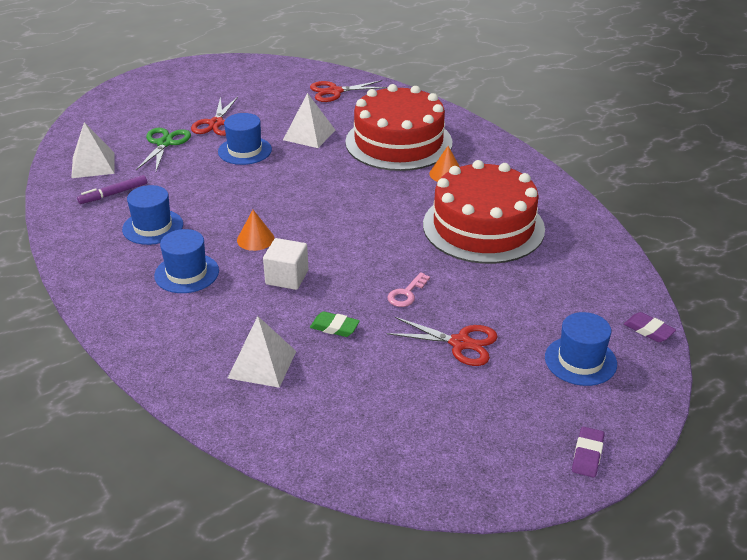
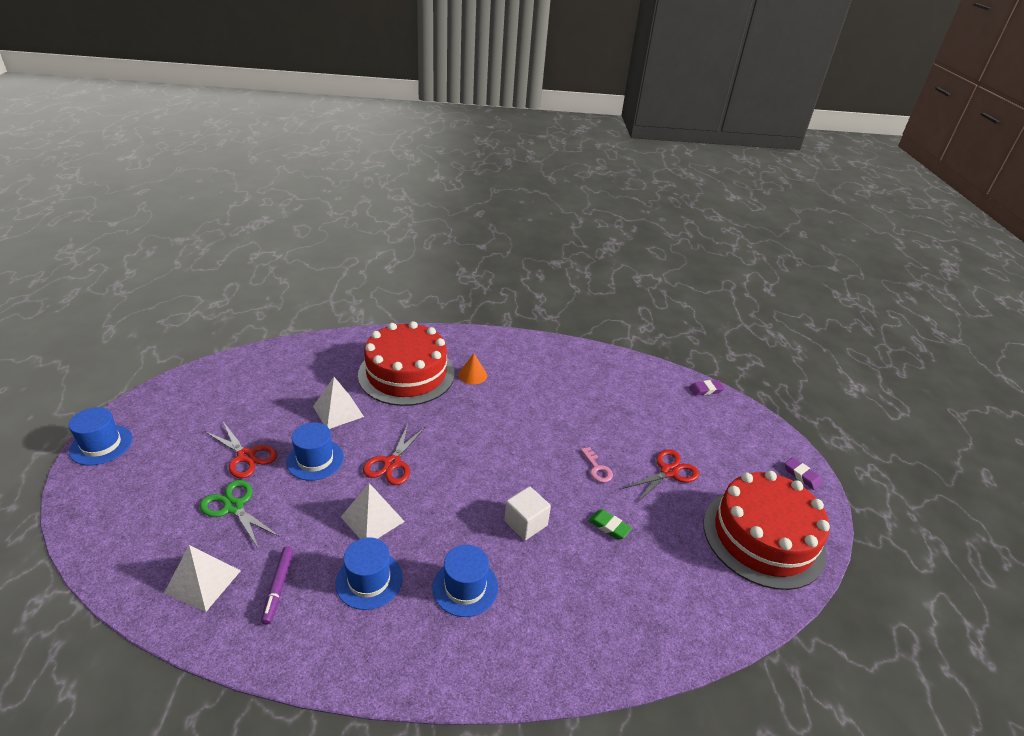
camera: 60 degrees left, 0 degrees up
white pyramid [228,316,296,388] -> white pyramid moved to [341,483,405,539]
orange cone [237,210,275,251] -> none
red scissors [310,80,387,102] -> red scissors moved to [363,424,425,485]
green eraser [310,311,360,337] -> green eraser turned 75 degrees clockwise [588,510,632,540]
red cake [423,160,545,264] -> red cake moved to [703,471,830,590]
blue hat [545,312,617,386] -> blue hat moved to [68,407,133,466]

